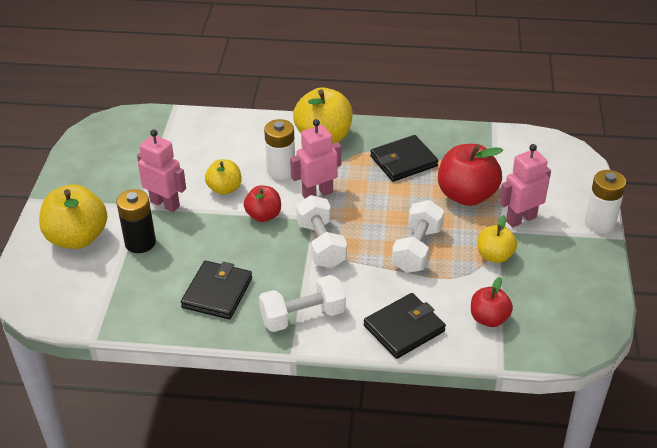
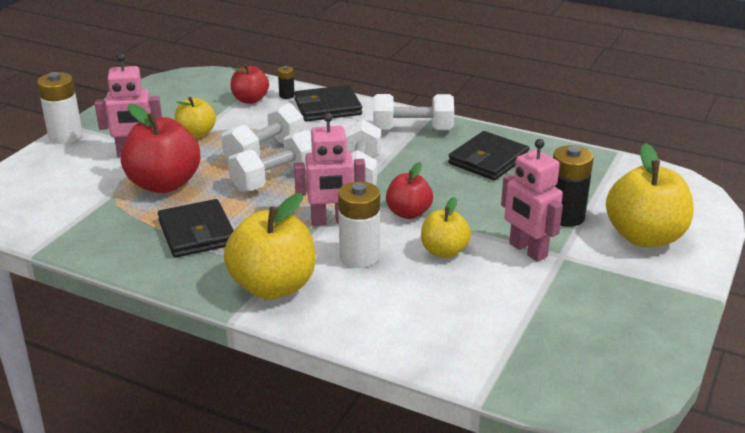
camera: 160 degrees left, 10 degrees down
black wallet [370,135,438,182] -> black wallet turned 75 degrees clockwise [158,199,234,258]
none -> white dumbbell [228,130,312,192]
none -> black battery [278,66,295,99]

